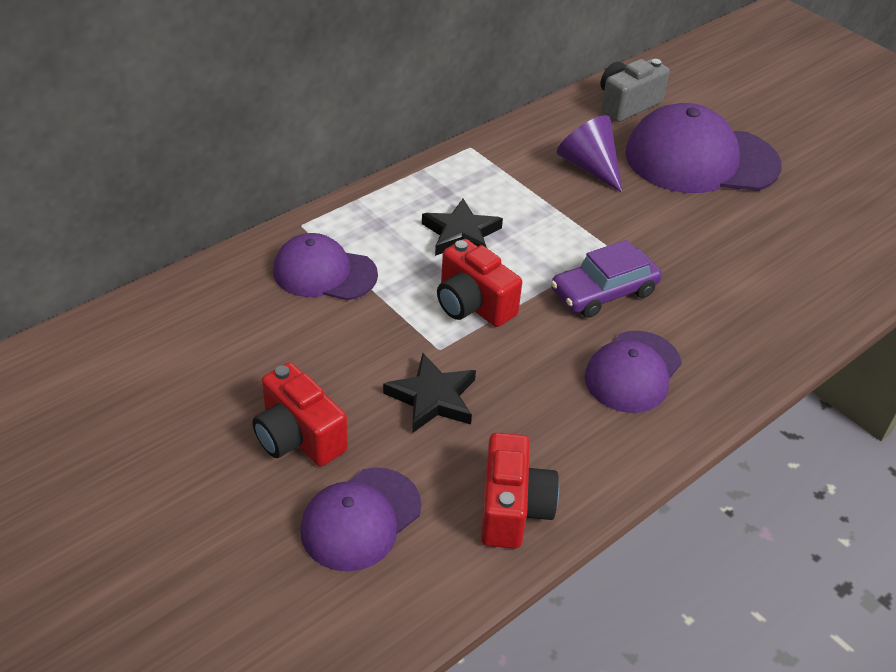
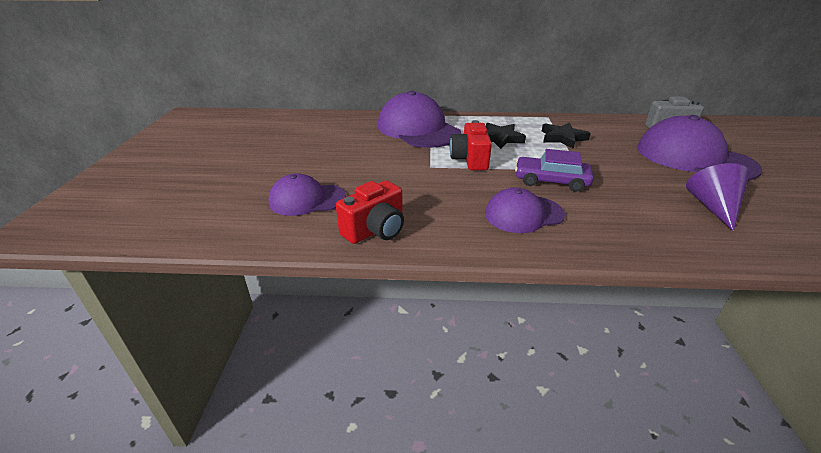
camera: 45 degrees right, 10 degrees down
red camera [252,362,348,466] -> none
purple cap [273,233,378,300] -> purple cap [378,91,461,148], size x1.69
black star [383,353,476,433] -> black star moved to [542,122,591,149]
purple cone [557,115,623,193] -> purple cone moved to [686,163,750,231]

